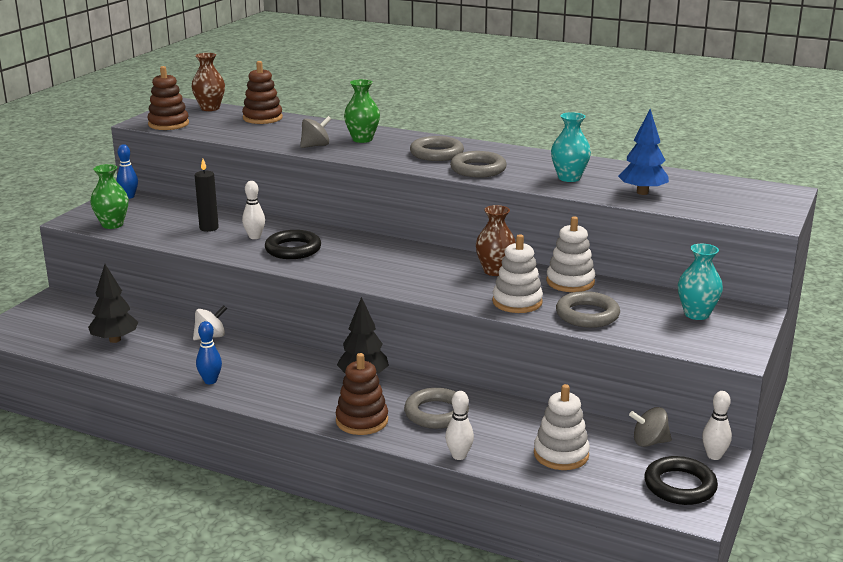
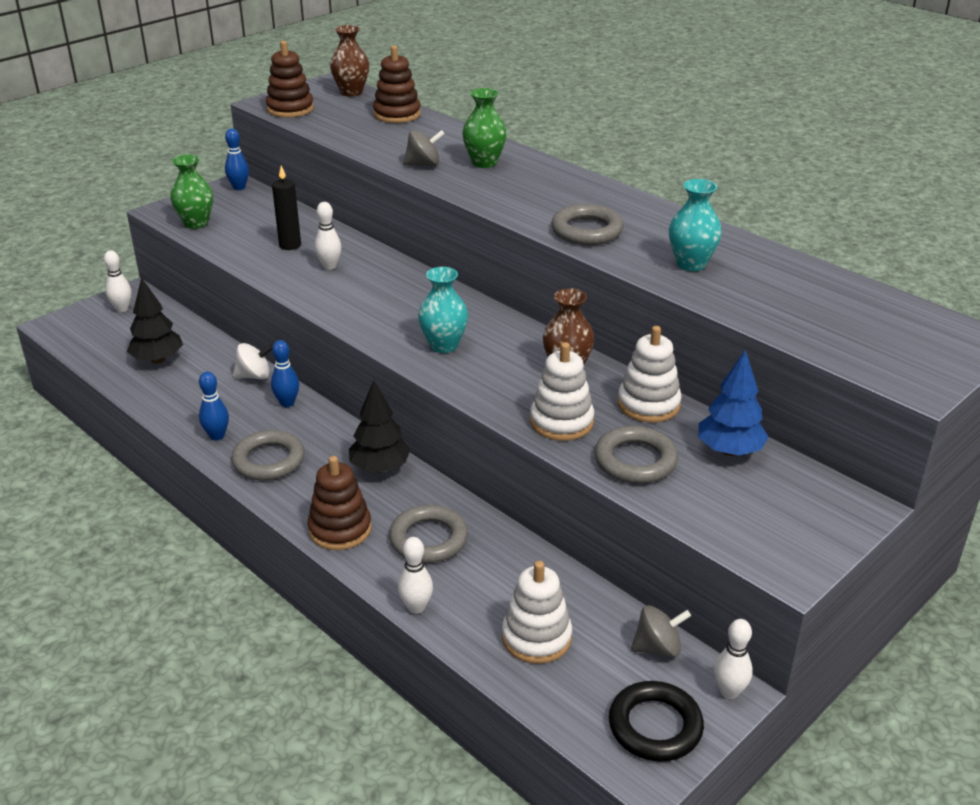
camera: 20 degrees right, 10 degrees up
black ring [265,230,321,259] -> none
grey ring [410,136,464,161] -> grey ring moved to [231,430,305,481]
blue tree [618,109,669,195] -> blue tree moved to [698,350,769,456]
grey spinning top [629,407,672,447] -> grey spinning top turned 150 degrees clockwise [631,605,691,657]
turquoise vase [678,244,723,320] -> turquoise vase moved to [418,267,468,353]
none -> white bowling pin [104,250,132,312]
none -> blue bowling pin [271,340,299,407]

